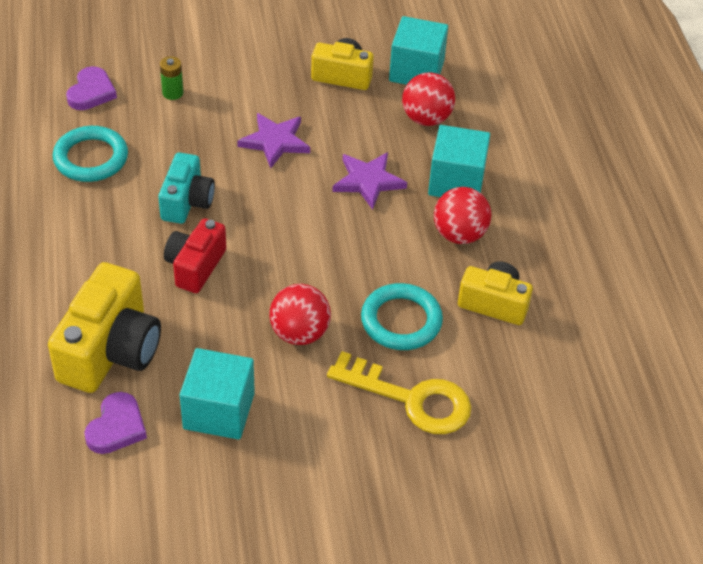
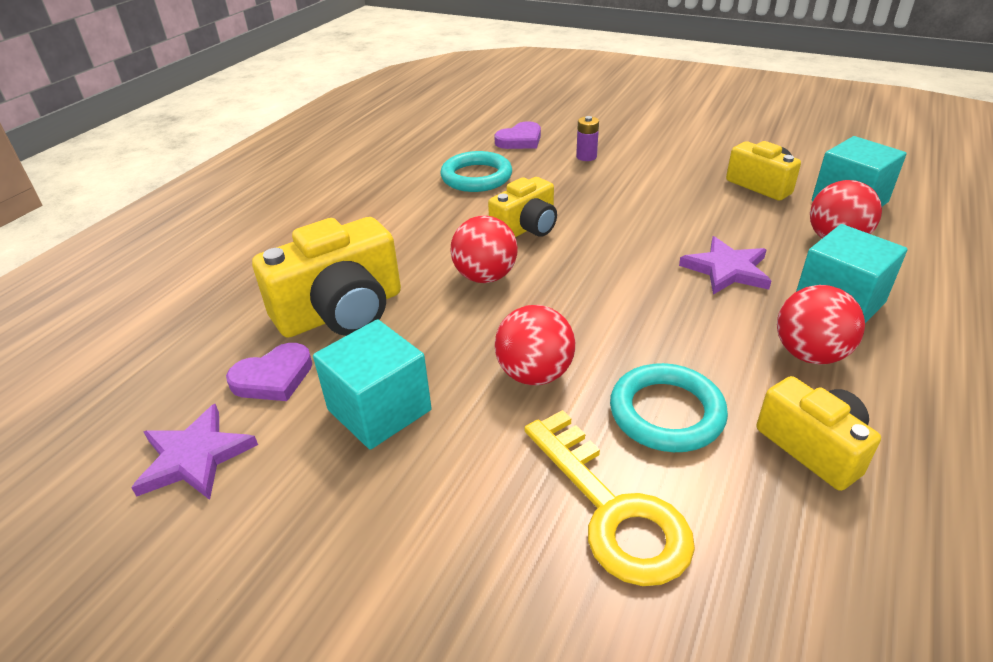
camera: 40 degrees right, 10 degrees down
turquoise camera [158,152,215,224] -> yellow camera [488,177,557,237]
green battery [160,56,184,100] -> purple battery [576,116,599,161]
red camera [164,218,226,293] -> red ball [450,215,518,283]
purple star [237,113,310,169] -> purple star moved to [131,404,258,500]

